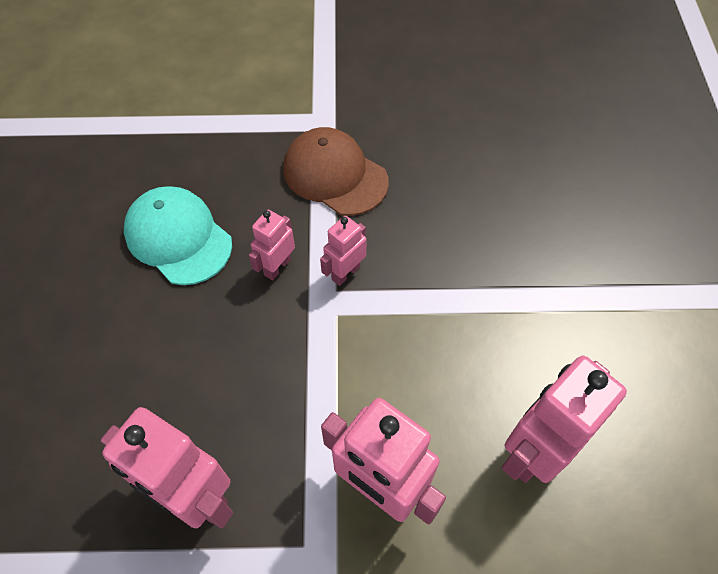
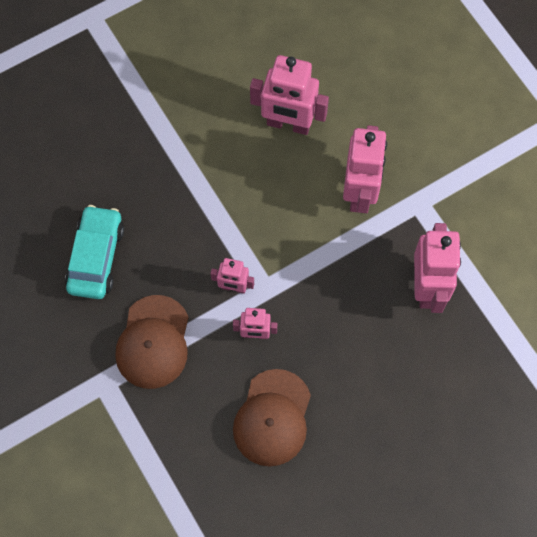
camera: 120 degrees left, 10 degrees up
turquoise cap [124,186,232,285] -> brown cap [233,369,311,466]
none -> turquoise car [65,205,124,299]

